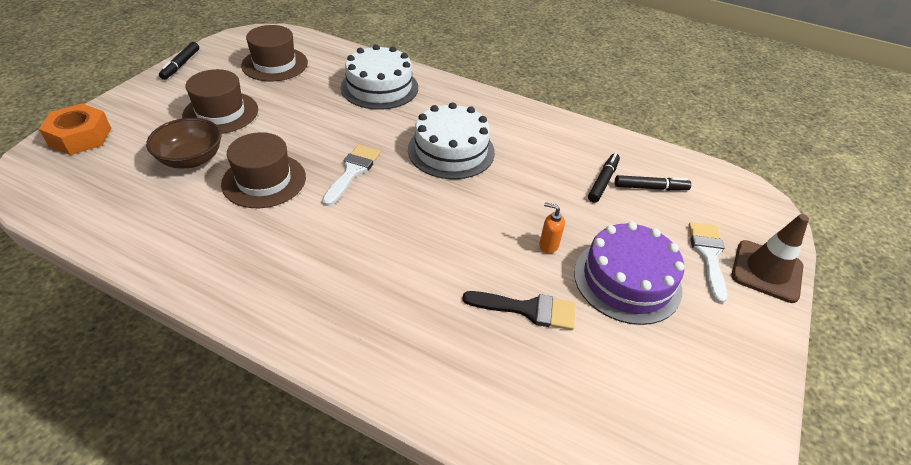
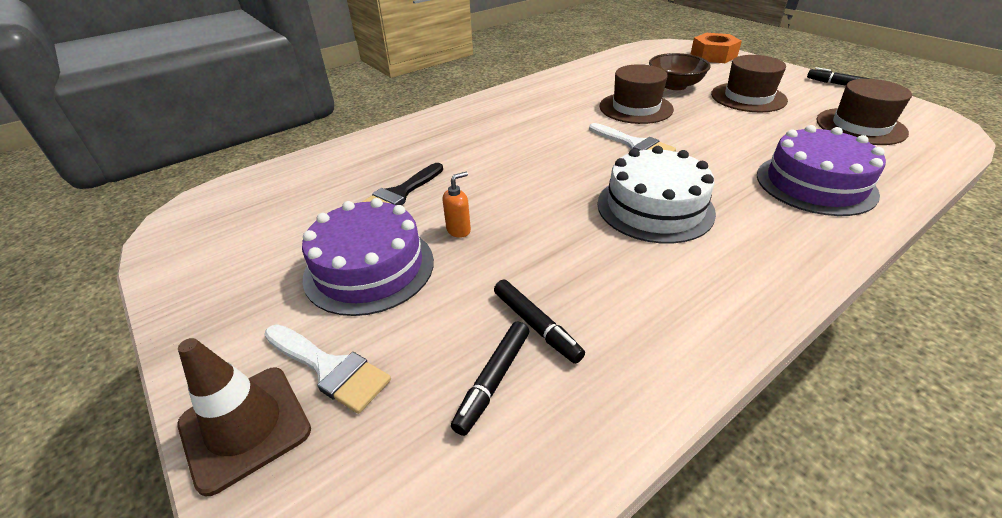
camera: 120 degrees right, 5 degrees down
white cake [341,44,418,110] -> purple cake [757,125,886,216]

